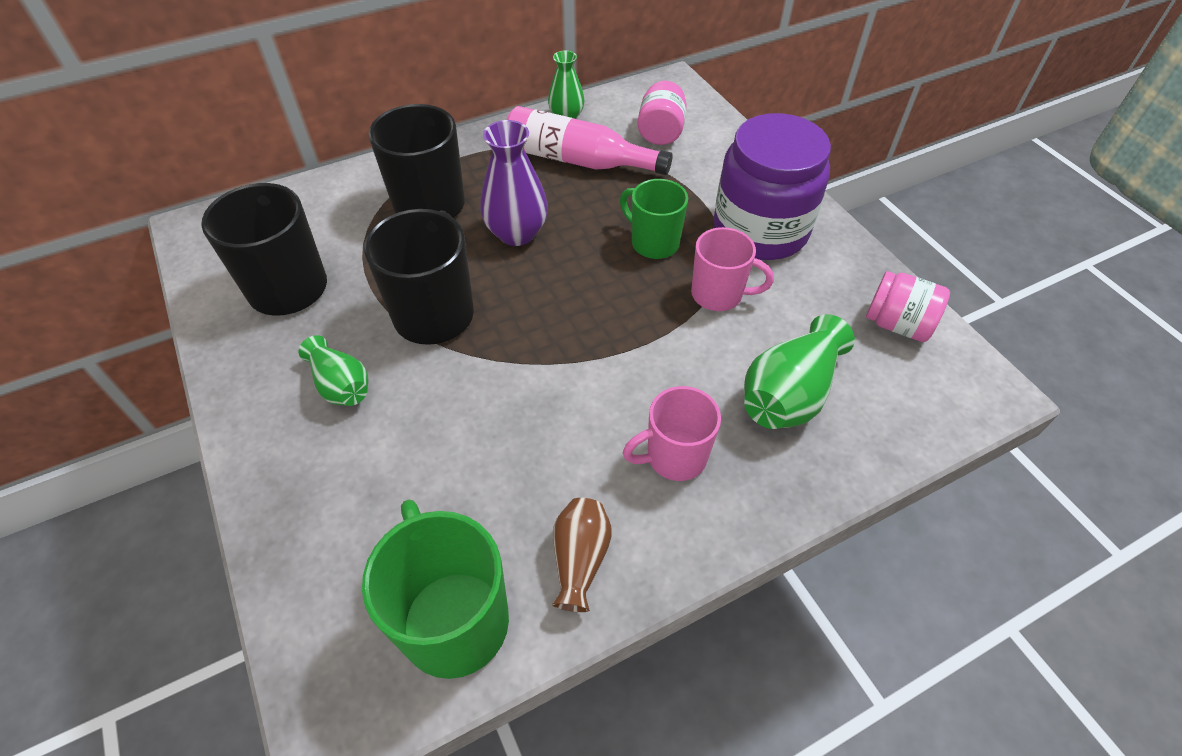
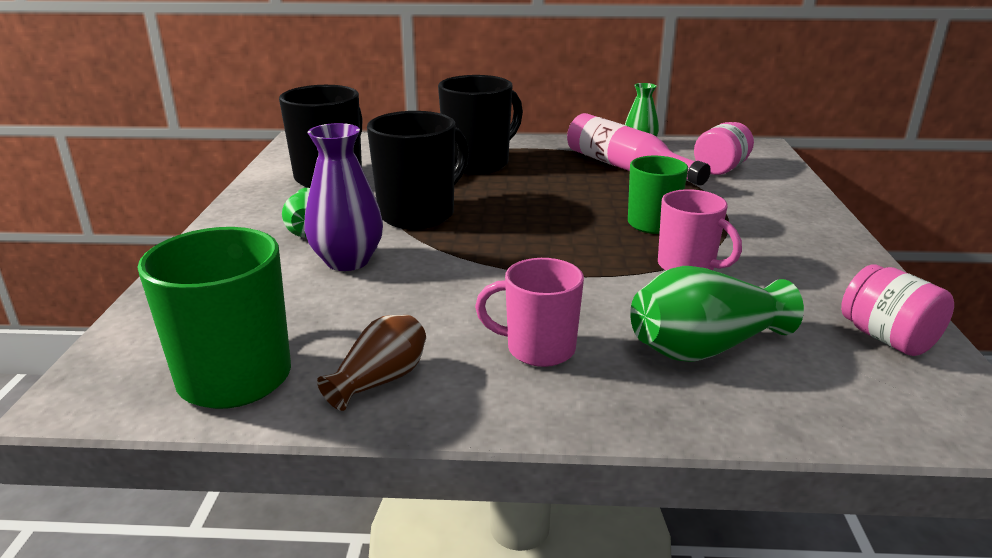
camera: 30 degrees right, 25 degrees down
purple vase [480,120,548,246] -> purple vase moved to [304,123,383,271]
purple jar [713,113,831,260] -> none

